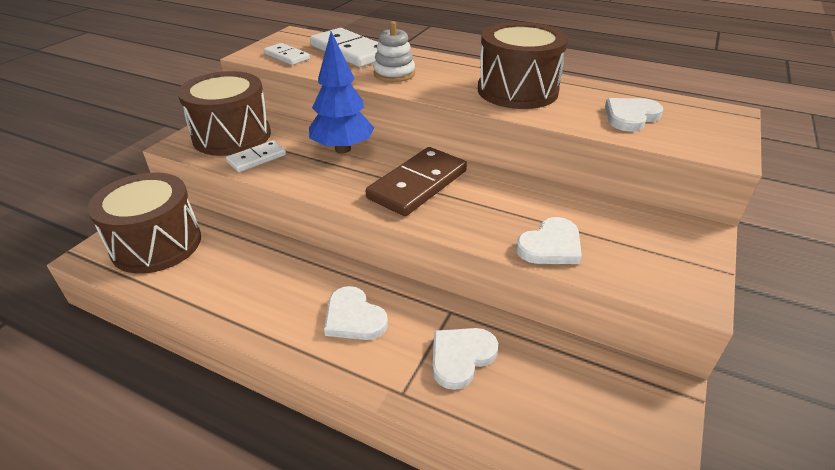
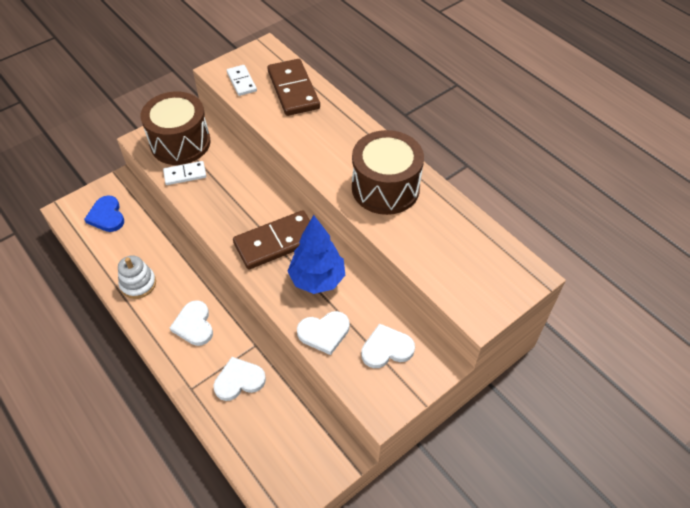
camera: 25 degrees right, 15 degrees up
brown drum [87,173,201,274] -> blue heart [84,195,124,232]
blue tree [309,31,374,153] -> blue tree moved to [288,215,345,294]
white domino [310,28,379,67] -> brown domino [267,59,320,116]
white stacking toy [373,21,415,82] -> white stacking toy moved to [118,255,156,299]
white heart [605,98,663,132] -> white heart moved to [361,323,415,368]

